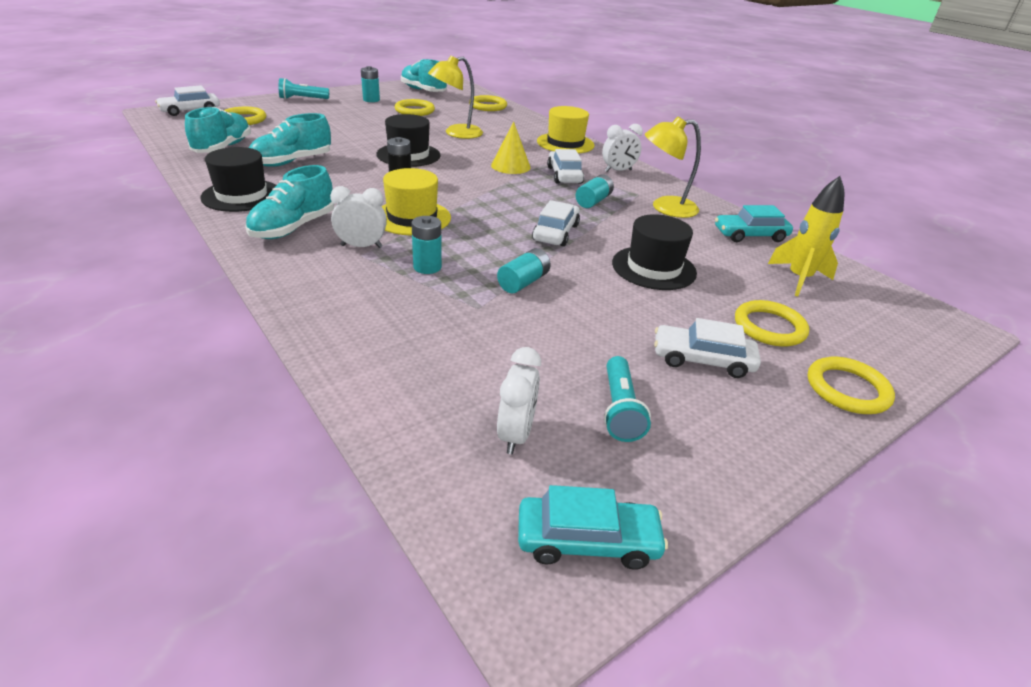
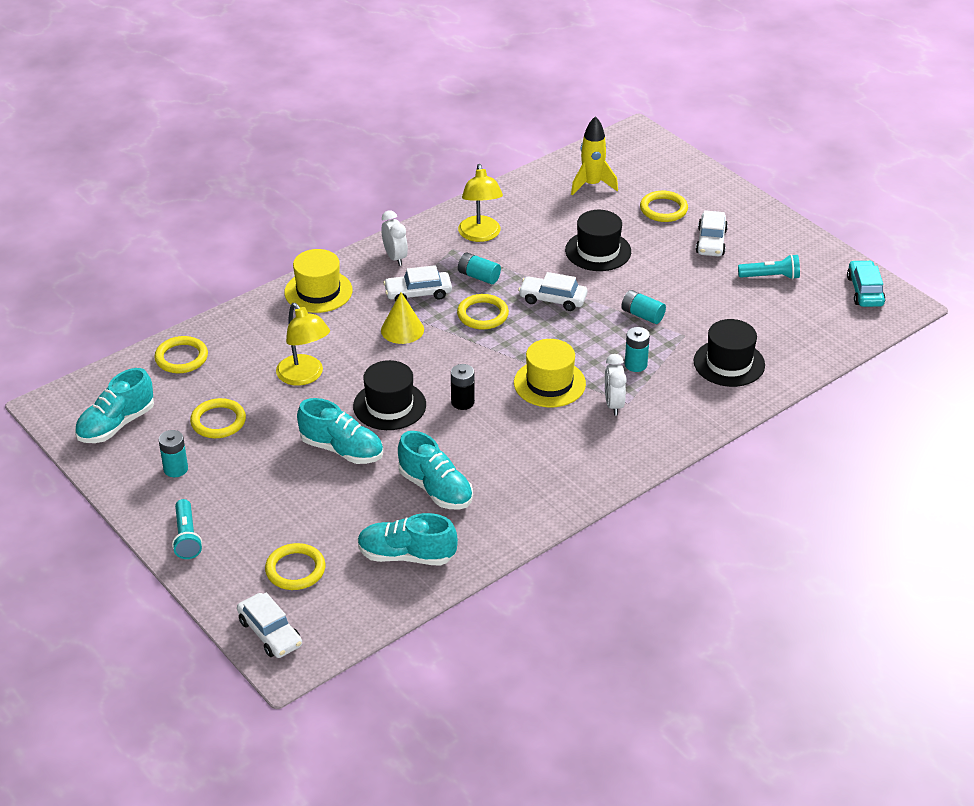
camera: 90 degrees left, 5 degrees up
black hat [200,147,276,212] -> black hat moved to [694,319,765,387]
turquoise shoe [245,165,334,239] -> turquoise shoe moved to [297,398,383,464]
white clock [497,347,541,454] -> none
turquoise car [715,205,793,242] -> none
yellow ring [808,357,895,414] -> yellow ring moved to [457,294,509,330]

